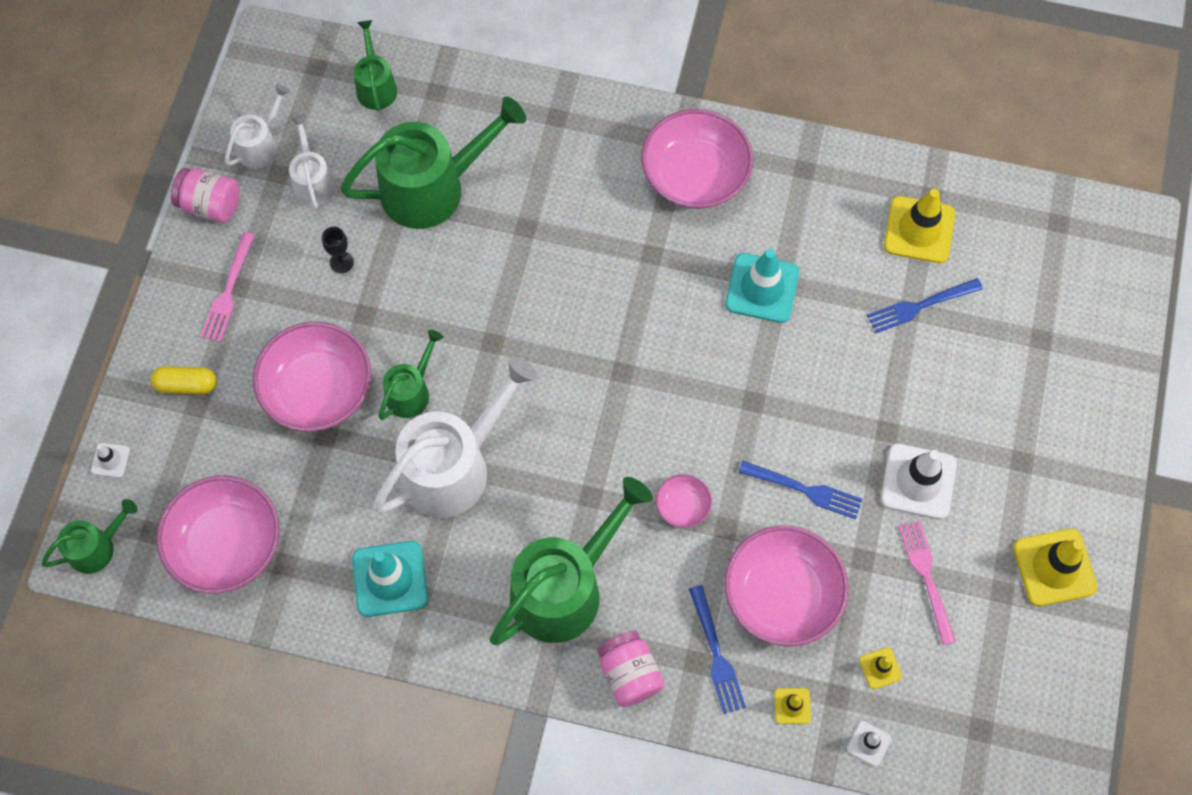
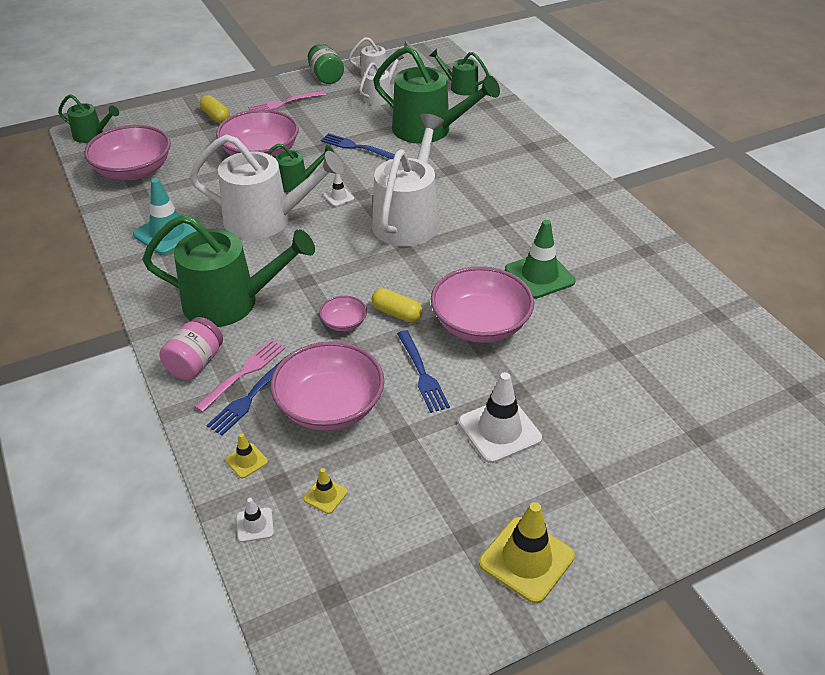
camera: 50 degrees right, 25 degrees down
white traffic cone [91,443,130,478] -> white traffic cone moved to [324,174,354,207]
pink jar [171,168,240,223] -> green jar [308,44,344,84]
black goblet [322,227,354,273] -> none
green watering can [354,20,397,112] -> green watering can turned 105 degrees counterclockwise [429,49,489,95]
pink bowl [641,109,753,209] -> pink bowl moved to [431,266,534,343]
turquoise traffic cone [725,249,799,323] -> green traffic cone [505,220,576,299]
blue fork [867,278,983,333] -> blue fork moved to [321,133,395,159]
yellow traffic cone [884,189,955,263] -> none
pink fork [898,520,956,645] -> pink fork moved to [194,340,285,413]
none -> white watering can [372,114,444,247]
none -> yellow capsule [372,288,423,322]

